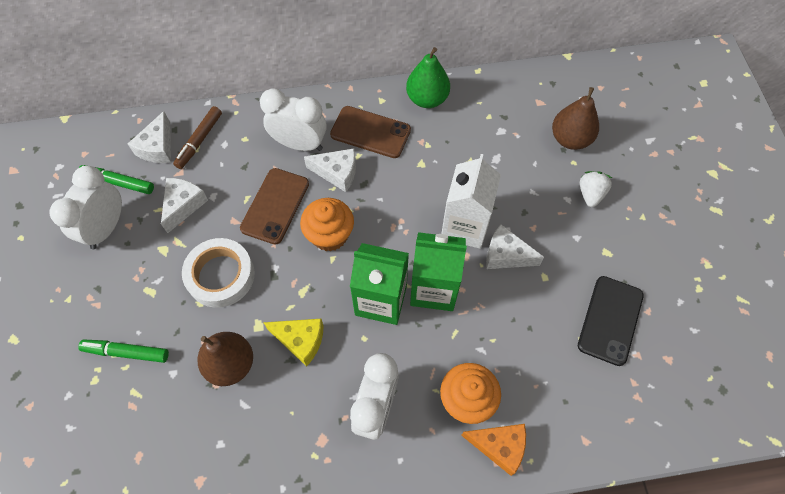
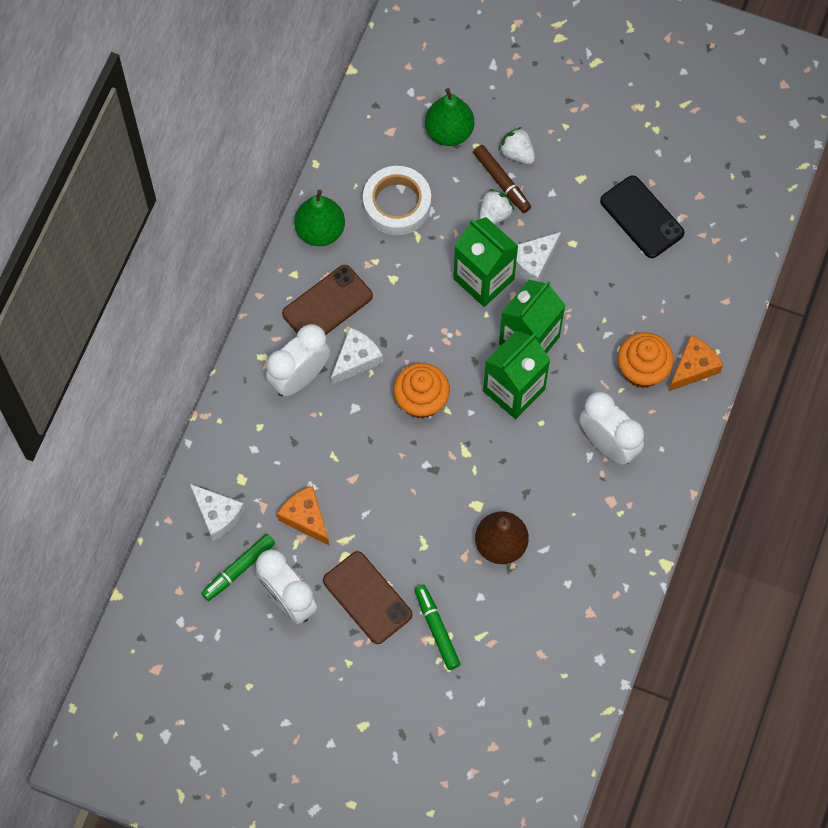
camera: 60 degrees left, 5 degrees up
green marker [78,340,169,363] -> green marker turned 120 degrees clockwise [414,585,461,670]
white cheese [161,178,208,233] -> orange cheese [277,486,329,545]
brown marker [173,106,222,169] -> brown marker moved to [473,145,531,213]
white tape [182,238,255,308] -> white tape moved to [363,166,431,235]
brown phone [240,168,309,245] -> brown phone moved to [323,551,412,644]
yellow cheese [263,319,324,367] -> none
white carton [441,154,501,249] -> green carton [454,217,518,307]
brown pear [552,87,599,150] -> green pear [425,88,474,146]
none -> white strawberry [479,189,514,224]

